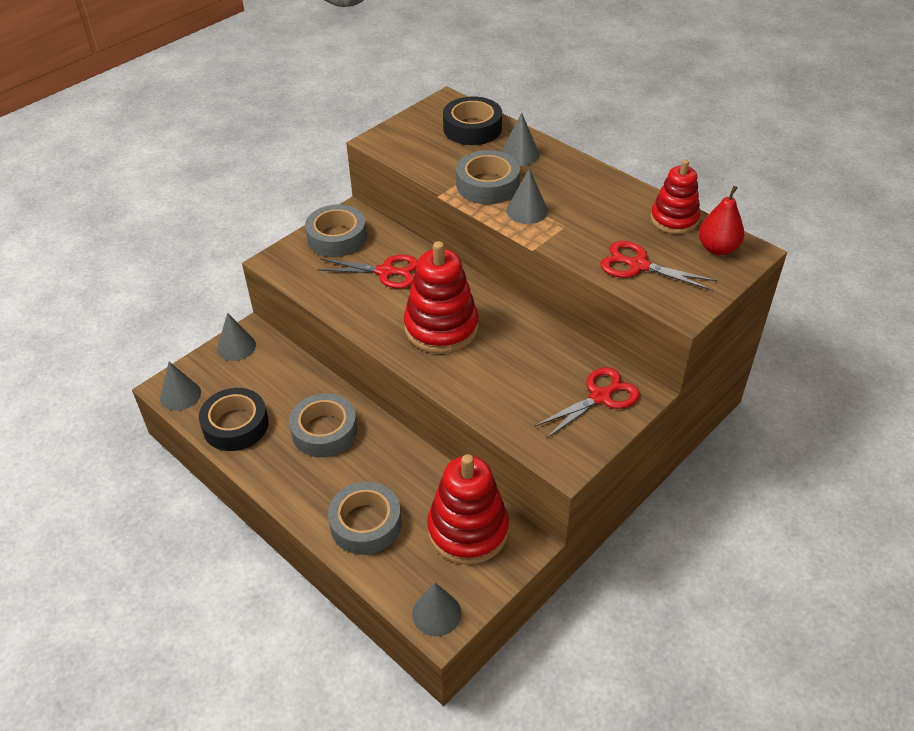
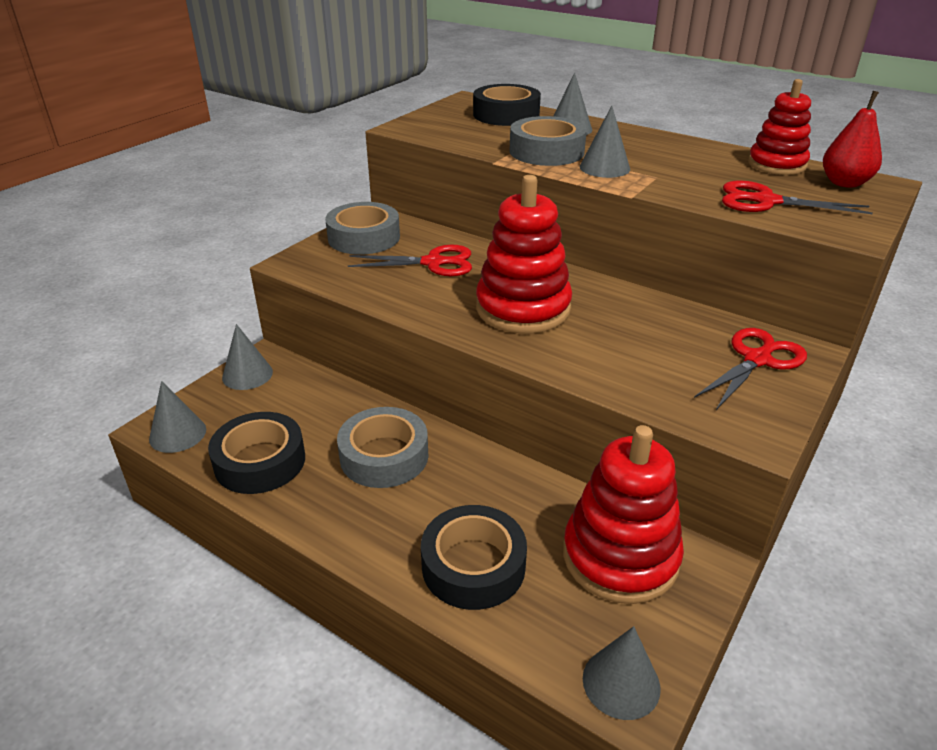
camera: 10 degrees left, 10 degrees down
grey tape [328,482,401,555] -> black tape [421,505,527,610]

